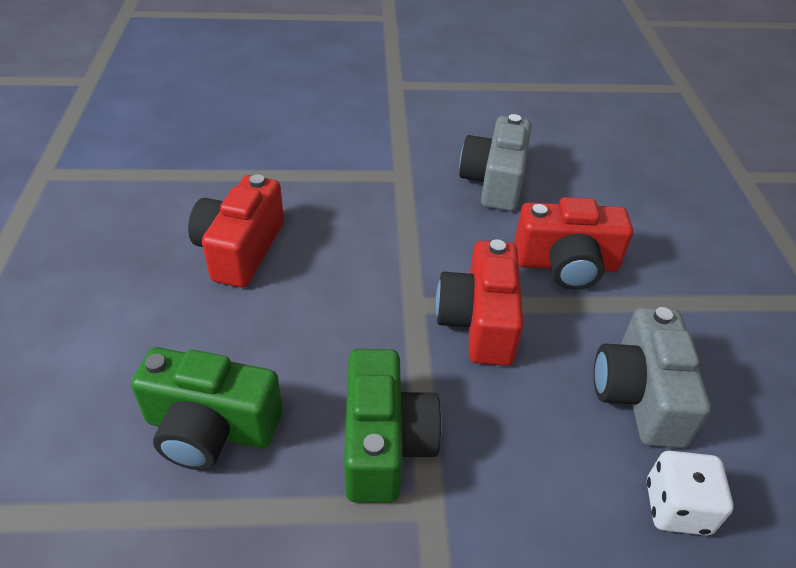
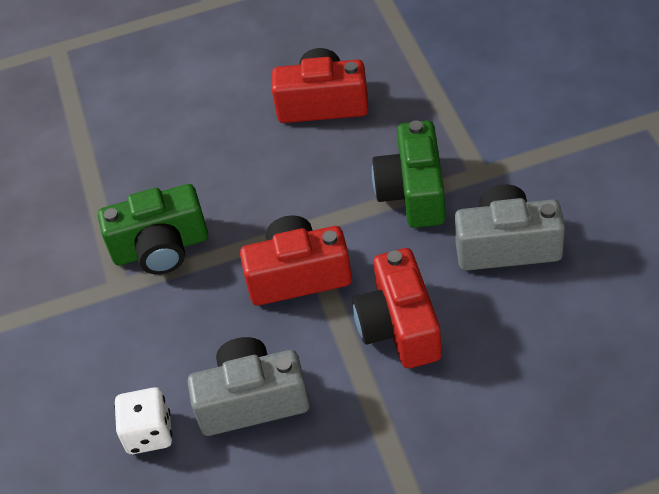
camera: 85 degrees right, 5 degrees up
green camera [131,347,283,470] -> green camera moved to [372,120,446,228]

